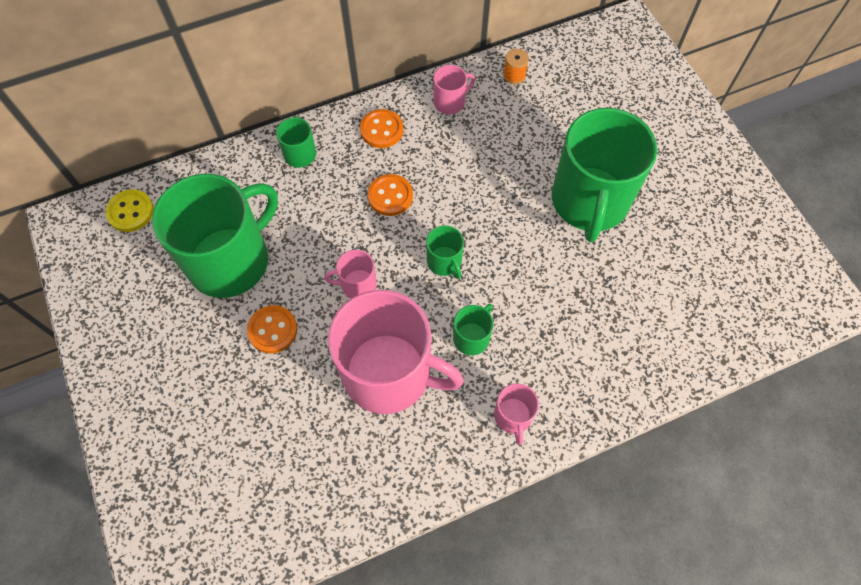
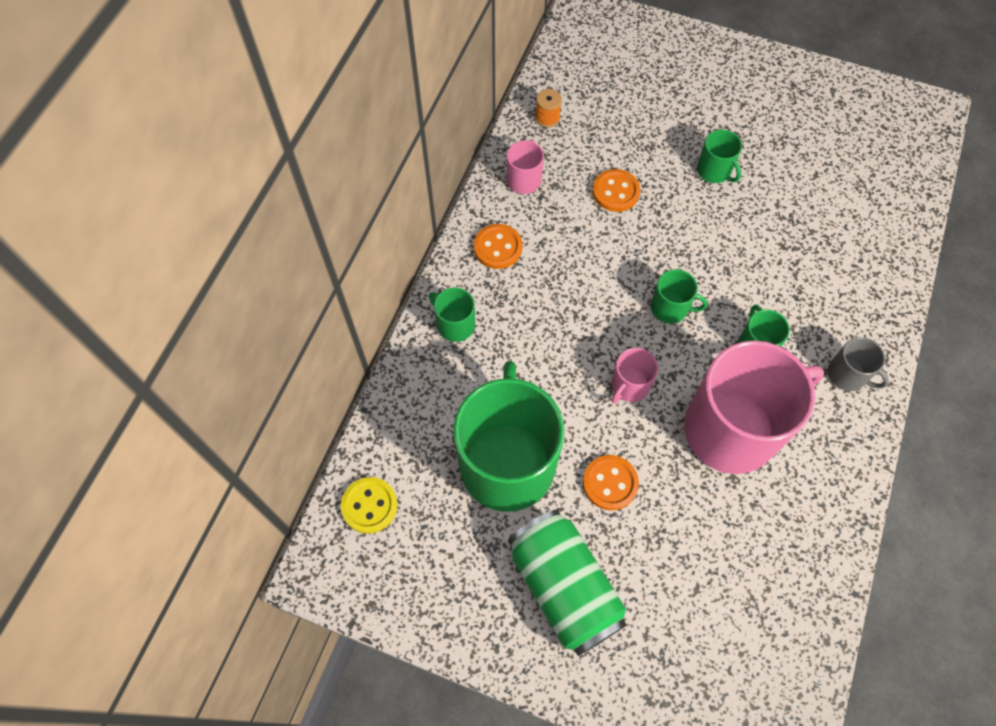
camera: 45 degrees left, 0 degrees up
orange button [368,174,413,216] -> orange button moved to [592,169,640,212]
pink mug [494,383,539,445] -> grey mug [828,337,889,391]
green mug [552,108,657,242] -> green mug [697,129,742,183], size x0.43
none -> green can [508,510,627,656]

